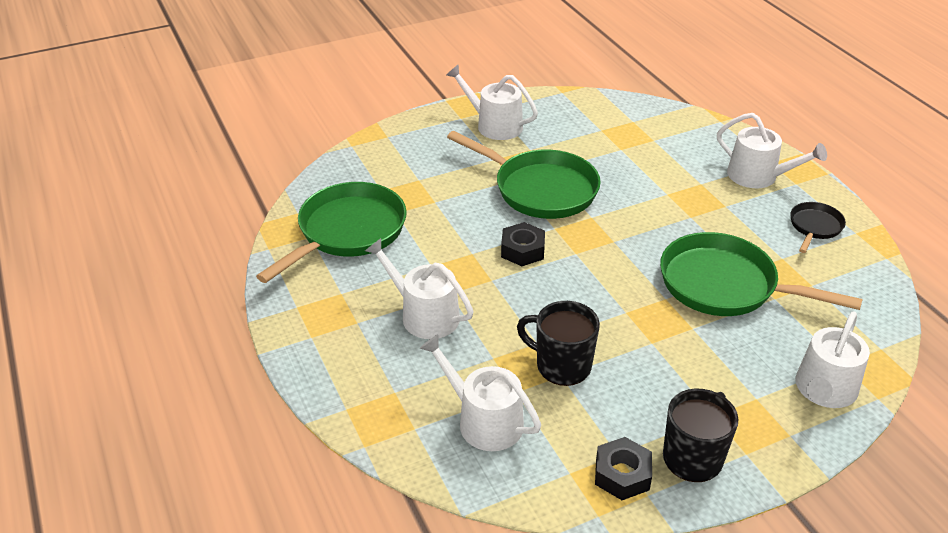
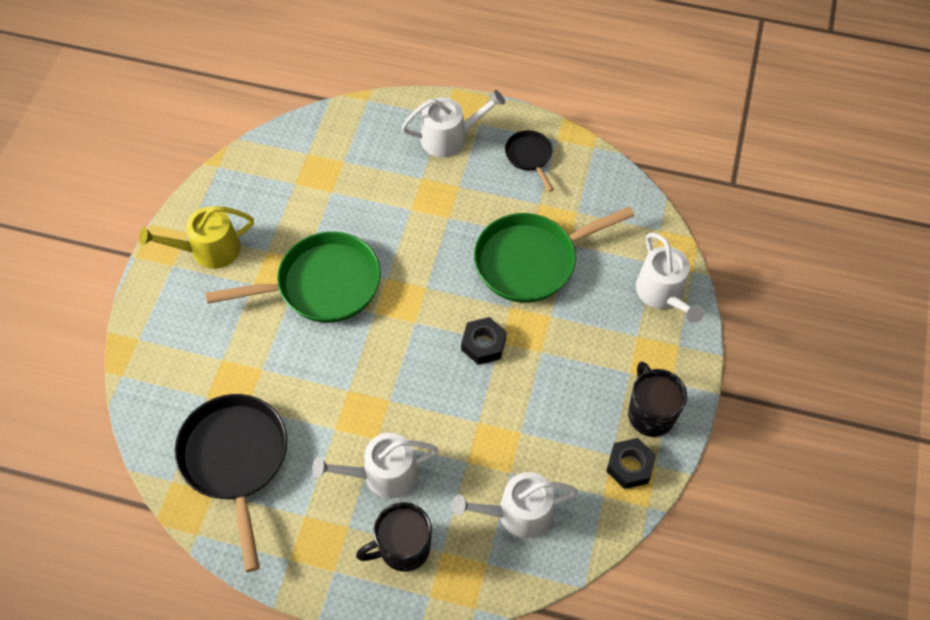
camera: 50 degrees left, 20 degrees up
green pan [256,182,407,283] -> black pan [174,394,287,572]
white watering can [447,64,538,140] -> yellow watering can [139,206,254,269]
black nut [501,222,545,266] -> black nut moved to [461,317,507,365]
black mug [517,301,600,386] -> black mug moved to [356,502,432,572]

